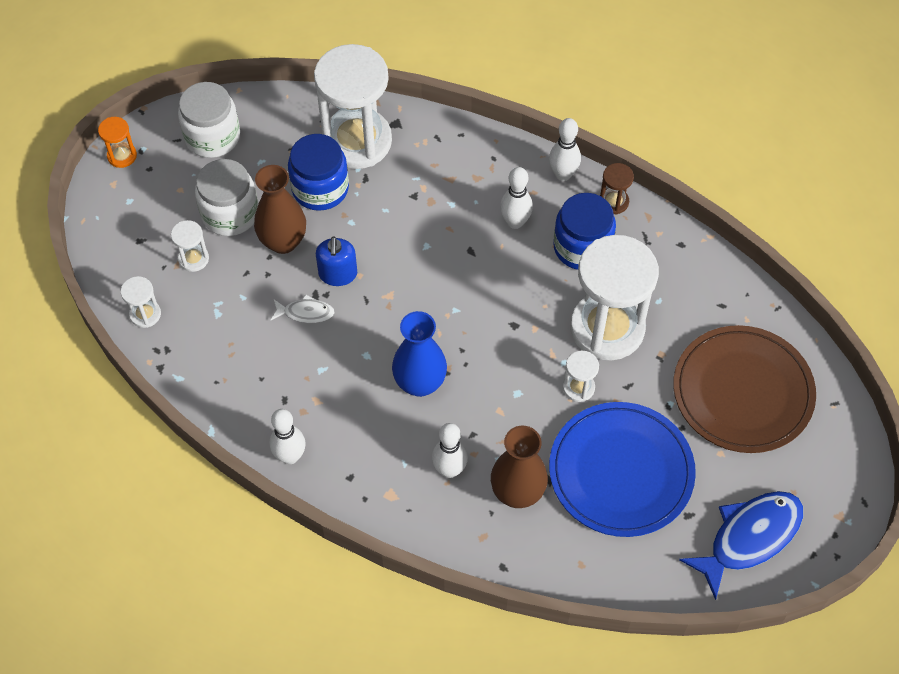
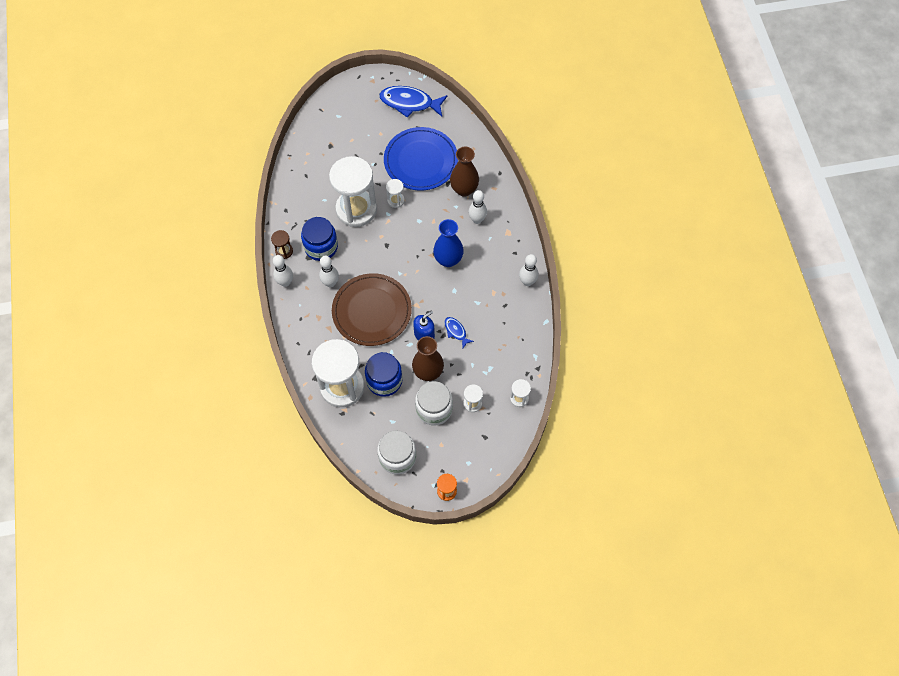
camera: 130 degrees left, 5 degrees up
white fish [271,294,335,323] -> blue fish [444,317,474,348]
brown plate [673,325,816,453] -> brown plate moved to [332,273,412,346]

